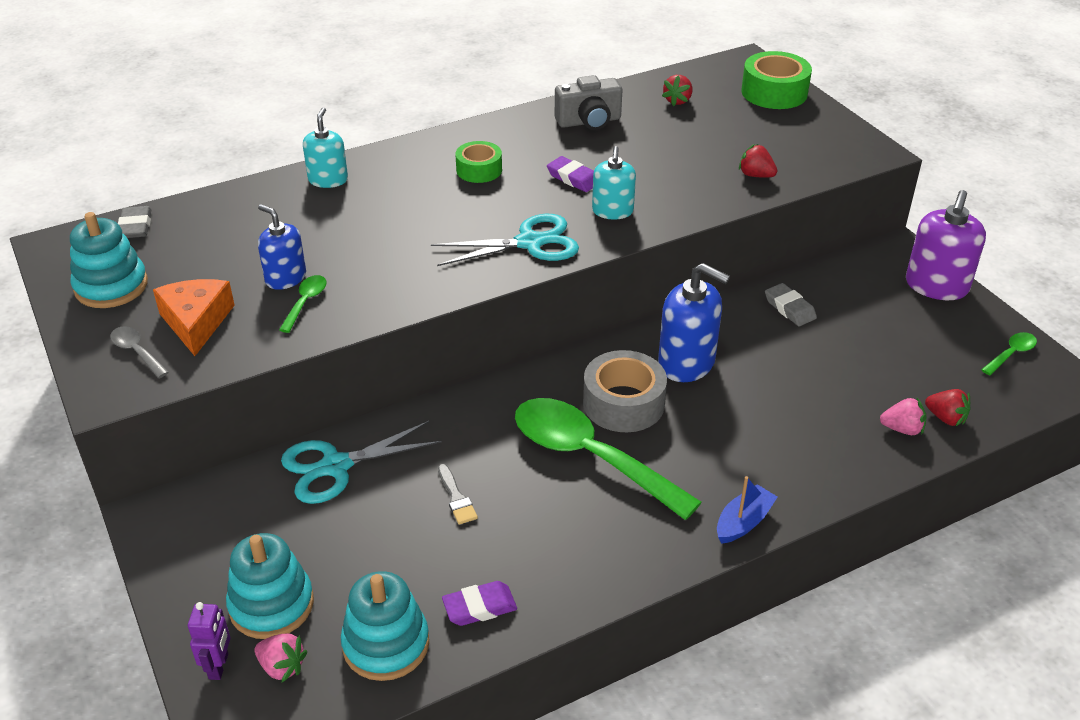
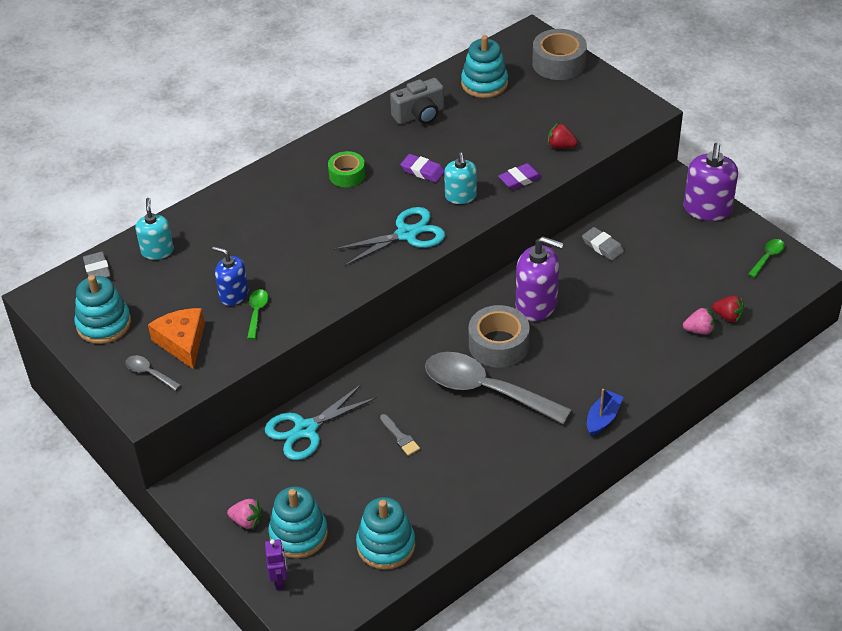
camera: 10 degrees left, 5 degrees up
pink strawberry [255,633,307,682] -> pink strawberry moved to [227,498,262,529]
turquoise soap dispenser [303,107,348,188] -> turquoise soap dispenser moved to [135,198,174,260]
purple eraser [442,581,517,626] -> purple eraser moved to [498,163,542,190]
green spoon [515,398,702,520] -> grey spoon [425,352,572,424]
blue soap dispenser [658,263,730,382] -> purple soap dispenser [516,236,564,321]
red strawberry [662,75,692,107] -> turquoise stacking toy [461,35,508,98]
green tape [741,51,812,109] -> grey tape [532,29,587,80]

